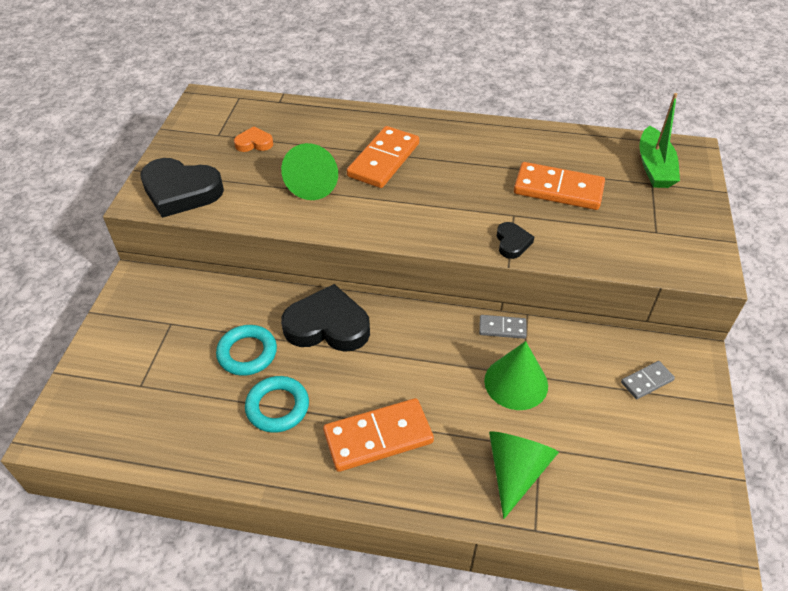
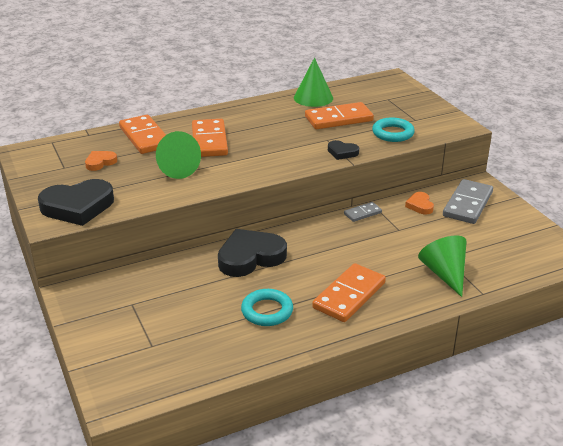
camera: 35 degrees left, 15 degrees down
turquoise ring [216,325,277,376] -> turquoise ring moved to [372,118,415,142]
green cone [484,341,548,410] -> green cone moved to [294,58,333,107]
black heart [497,222,534,259] -> black heart turned 150 degrees clockwise [328,140,359,160]
grey domino [621,361,675,399] -> grey domino [443,179,493,224], size x1.94
green boat [639,93,680,188] -> none
none -> orange domino [119,115,166,154]
none -> orange heart [405,192,434,215]

